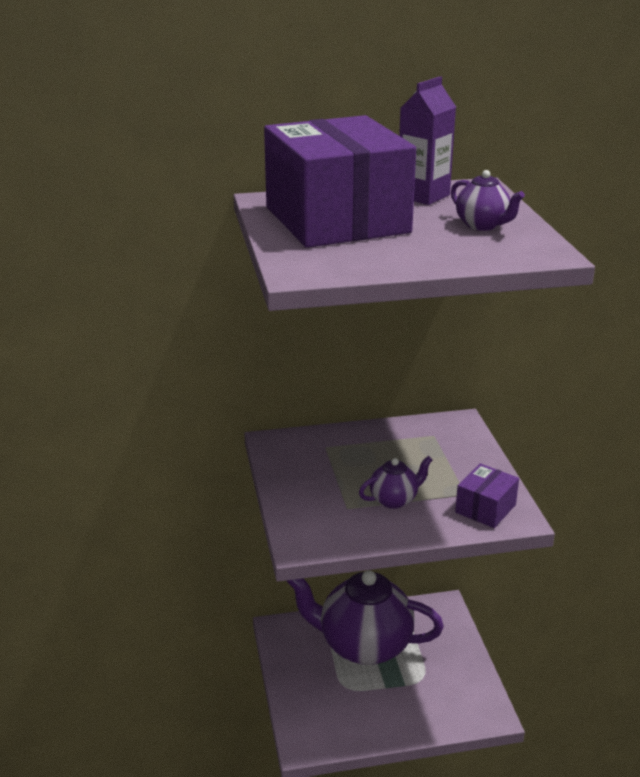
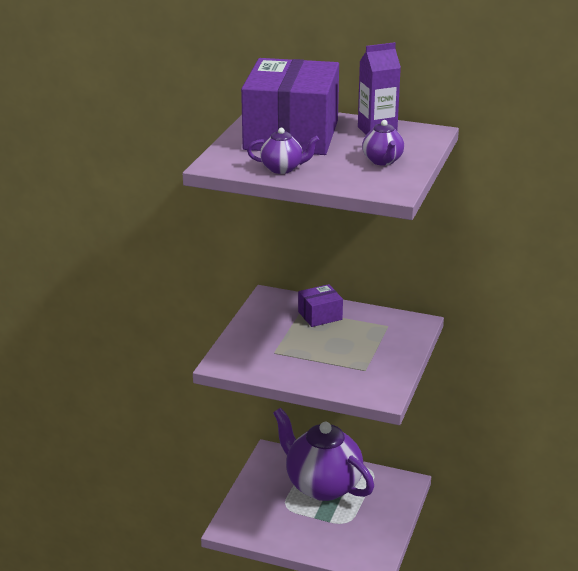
camera: 30 degrees right, 0 degrees up
purple teapot [359,456,433,509] -> purple teapot moved to [247,128,319,174]
purple box [455,463,519,528] -> purple box moved to [298,284,343,327]

